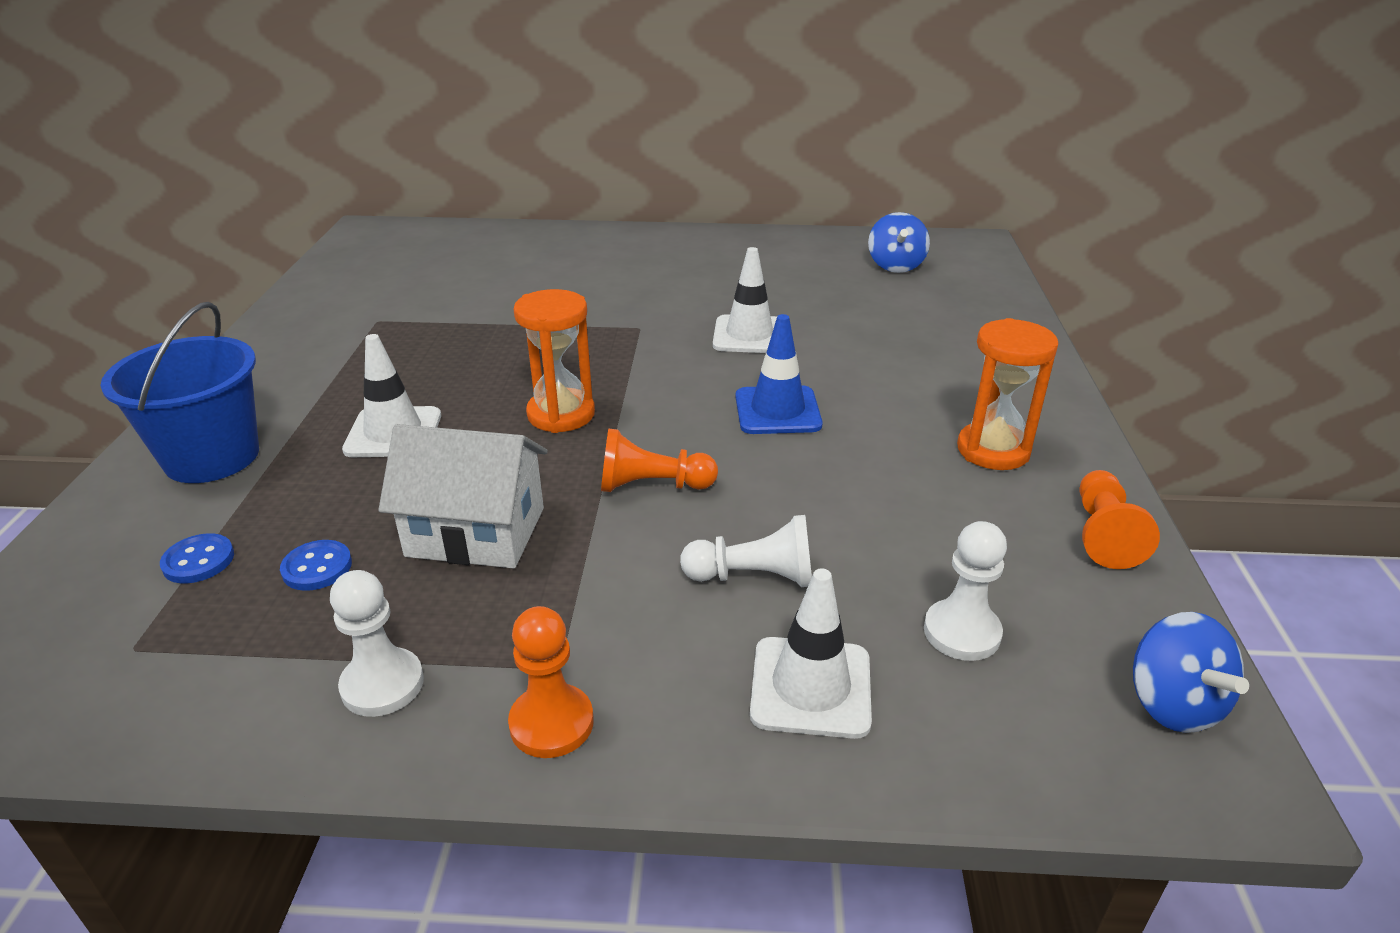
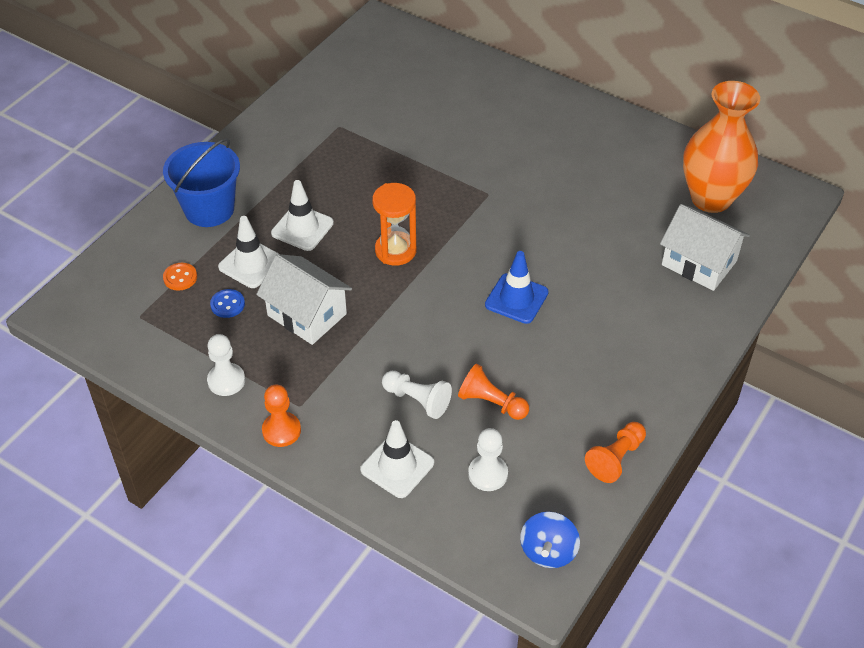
camera: 30 degrees right, 15 degrees up
blue button [160,533,234,583] -> orange button [163,263,197,291]
orange pawn [601,428,718,492] -> orange pawn moved to [458,364,529,420]
white traffic cone [713,247,777,353] -> white traffic cone moved to [218,216,279,288]
blue spinning top [868,212,930,273] -> orange vase [683,81,760,213]
orange hourglass [957,318,1059,470] -> none
none -> white house [660,204,750,291]

